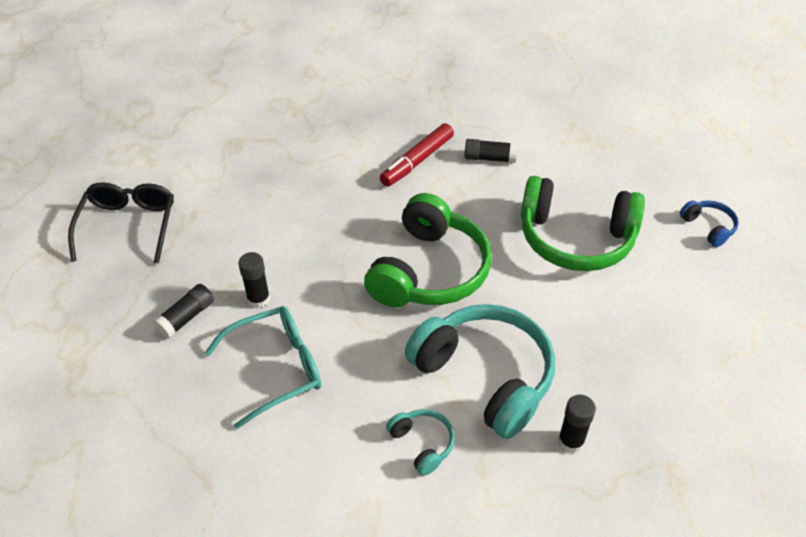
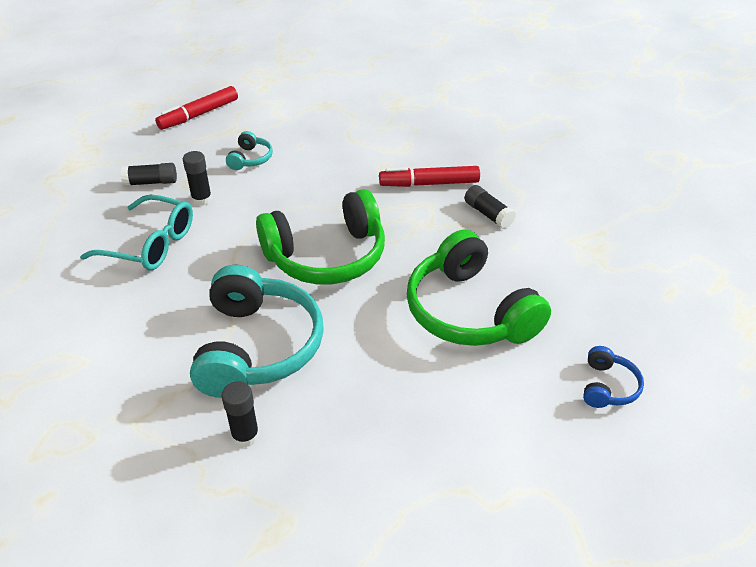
camera: 45 degrees right, 5 degrees down
black glasses [68,182,174,263] -> red marker [155,86,238,130]
turquoise headphones [386,409,455,476] -> turquoise headphones moved to [226,131,273,170]

